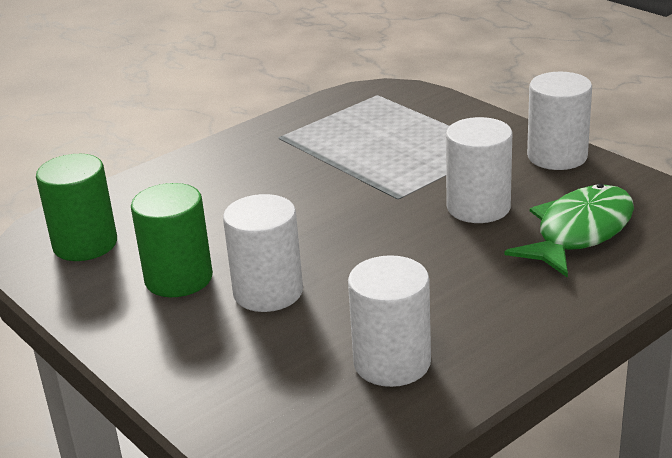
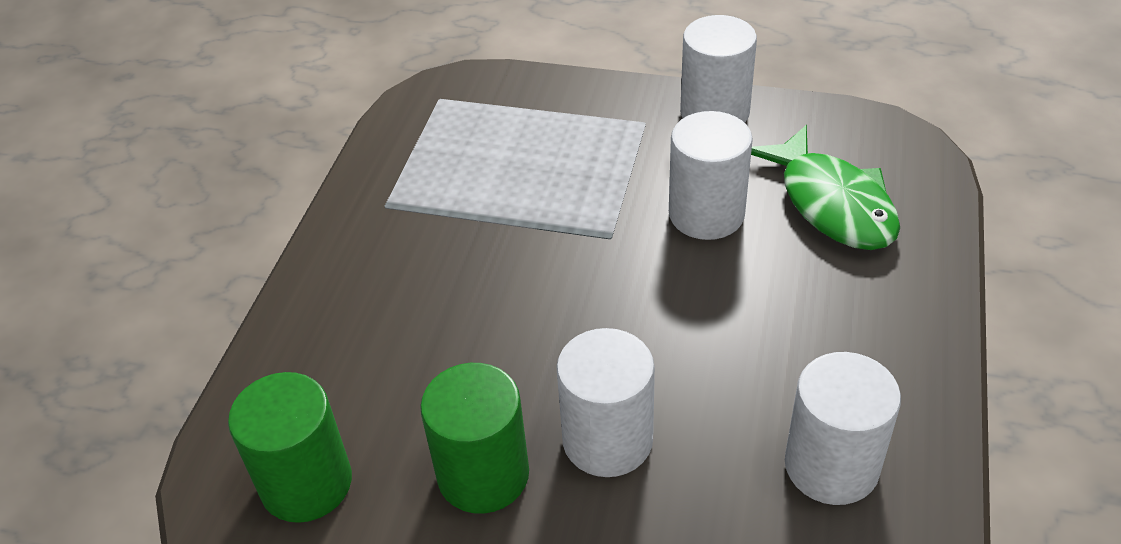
camera: 35 degrees left, 15 degrees up
green fish [504,184,634,278] -> green fish turned 150 degrees clockwise [751,125,900,250]

